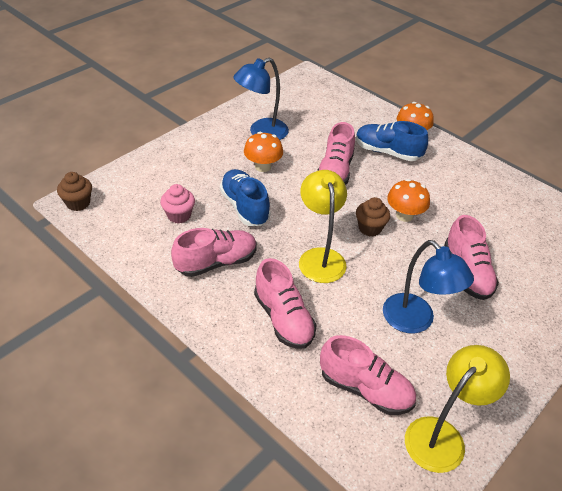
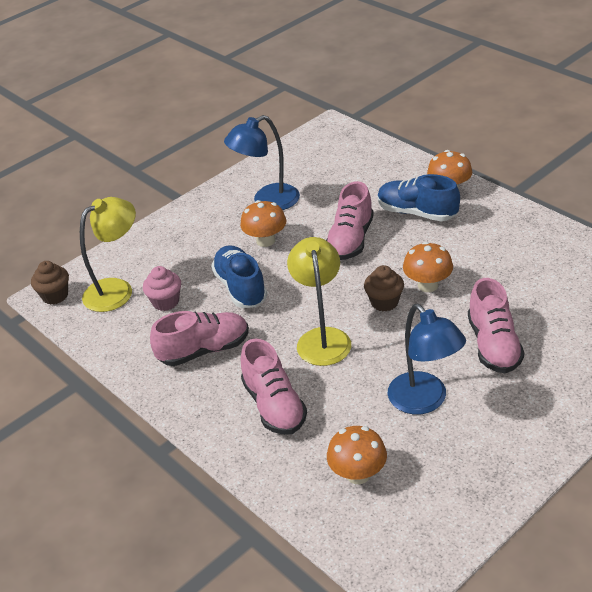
camera: 10 degrees right, 5 degrees down
pink shoe [320,335,416,415] -> orange mushroom [327,426,387,484]
yellow lamp [405,345,510,473] -> yellow lamp moved to [80,197,136,312]

